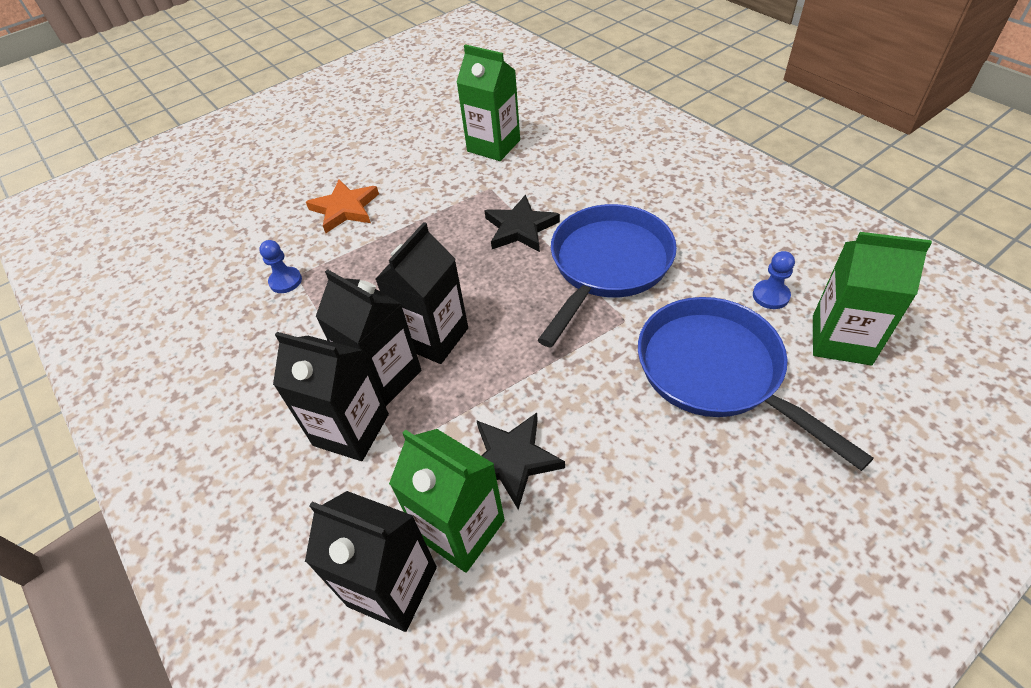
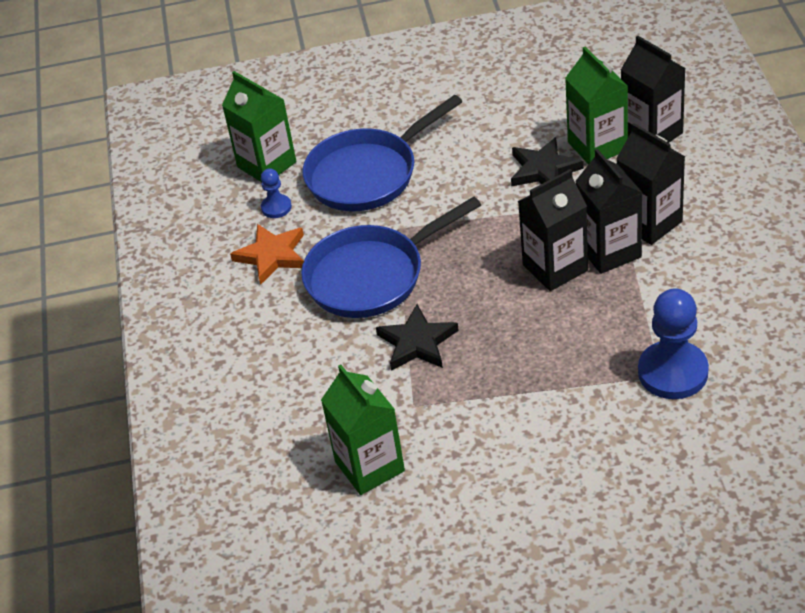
camera: 150 degrees left, 5 degrees down
blue pawn [259,240,302,293] -> blue pawn [638,288,709,399], size x1.98
orange star [306,179,379,233] -> orange star moved to [230,224,304,285]
blue pan [638,297,874,471] -> blue pan turned 60 degrees clockwise [302,95,463,211]

